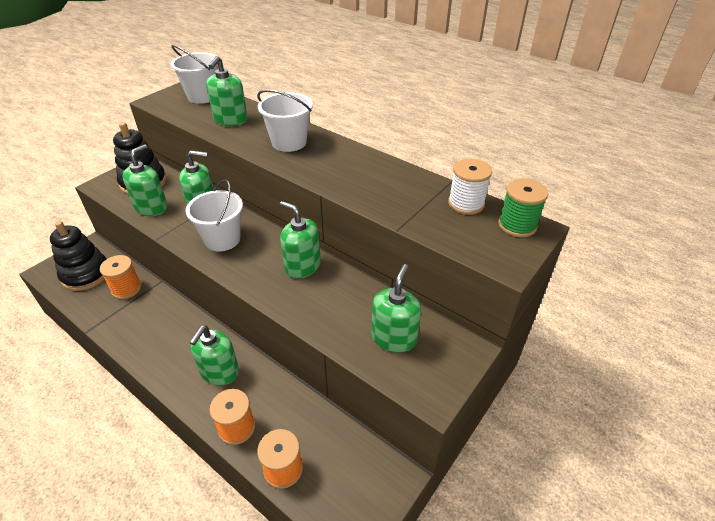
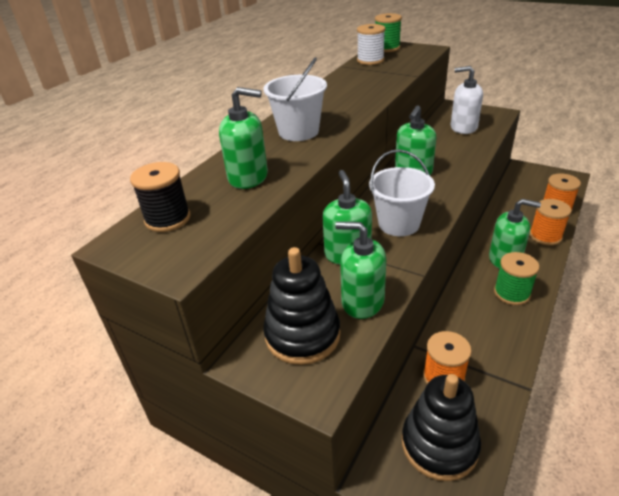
camera: 95 degrees left, 5 degrees down
white bucket [171,45,218,104] -> black spool [130,162,190,232]
green soap dispenser [371,264,421,353] -> white soap dispenser [451,66,483,134]
none -> green spool [494,252,540,305]

